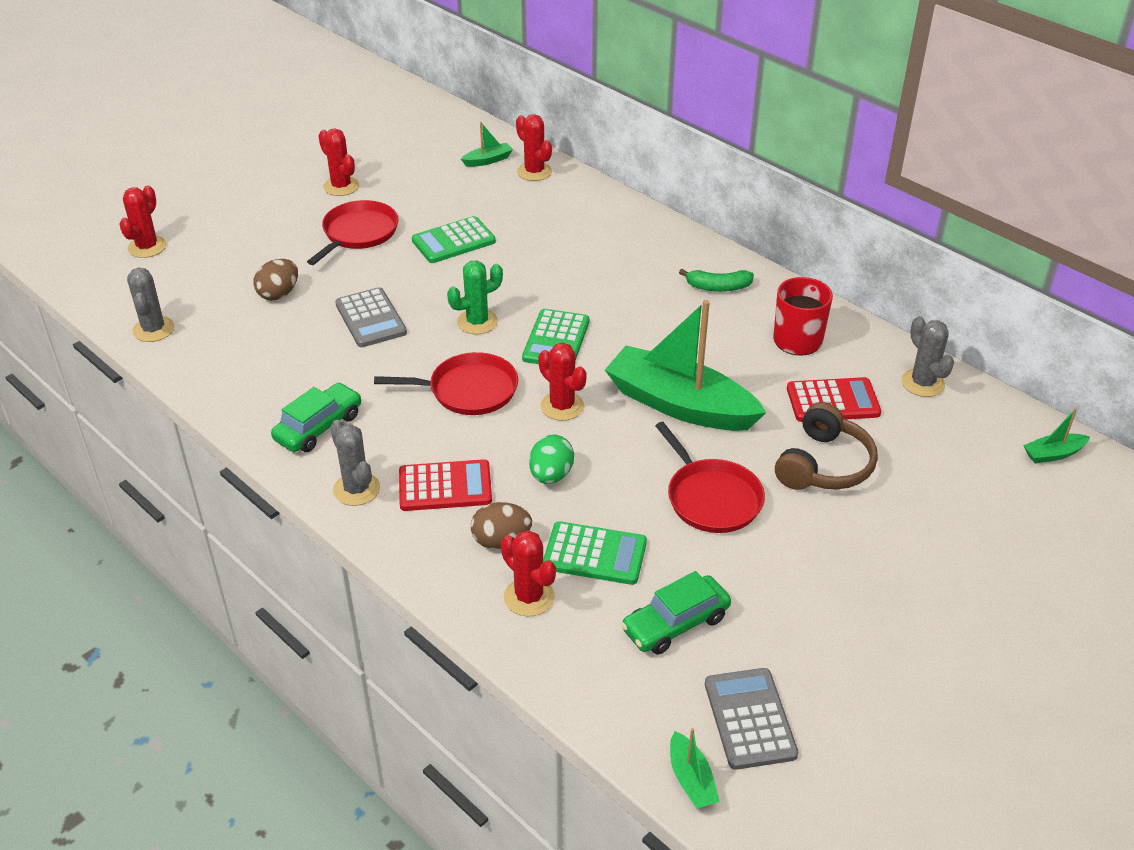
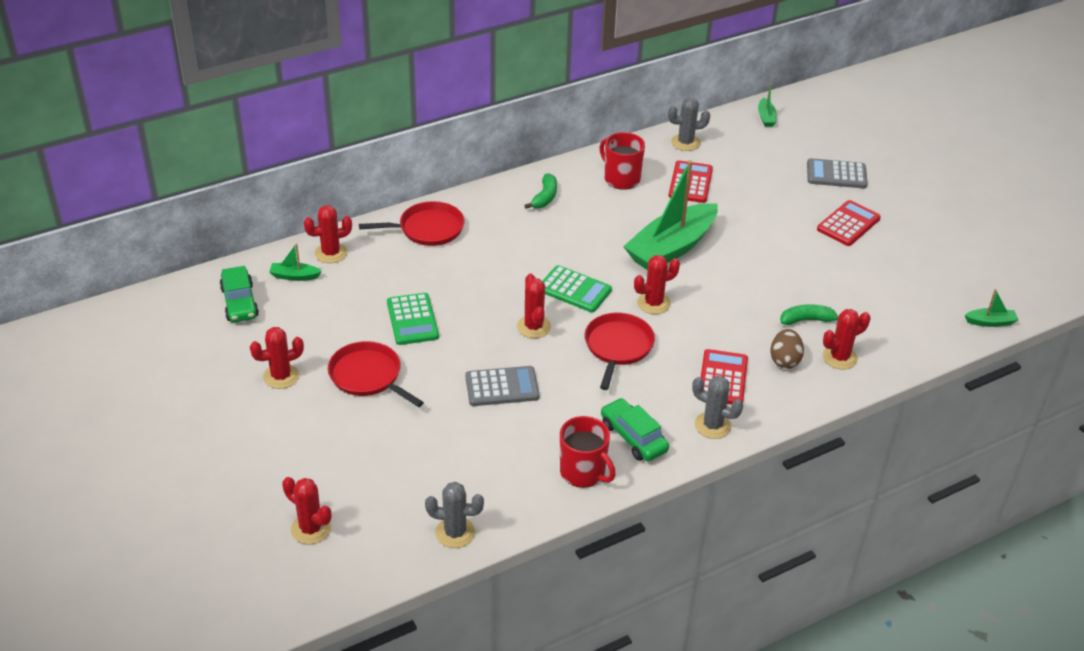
camera: 75 degrees left, 0 degrees up
brown egg [253,259,298,301] -> none
grey cactus [330,420,380,506] -> grey cactus turned 45 degrees clockwise [692,376,743,439]
green cactus [447,260,503,334] -> red cactus [517,274,551,338]
green boat [461,122,513,167] -> green boat turned 75 degrees counterclockwise [269,243,322,281]
green egg [529,435,574,484] -> none
green calculator [543,521,647,585] -> green banana [780,304,839,325]
green car [621,571,731,654] -> green car moved to [220,266,259,322]
red pan [655,422,765,533] -> red pan moved to [359,201,465,246]
grey calculator [705,668,798,770] -> grey calculator moved to [807,158,868,188]
brown headphones [775,402,878,490] -> none
none -> red mug [560,416,616,488]
none -> red calculator [817,200,881,246]

